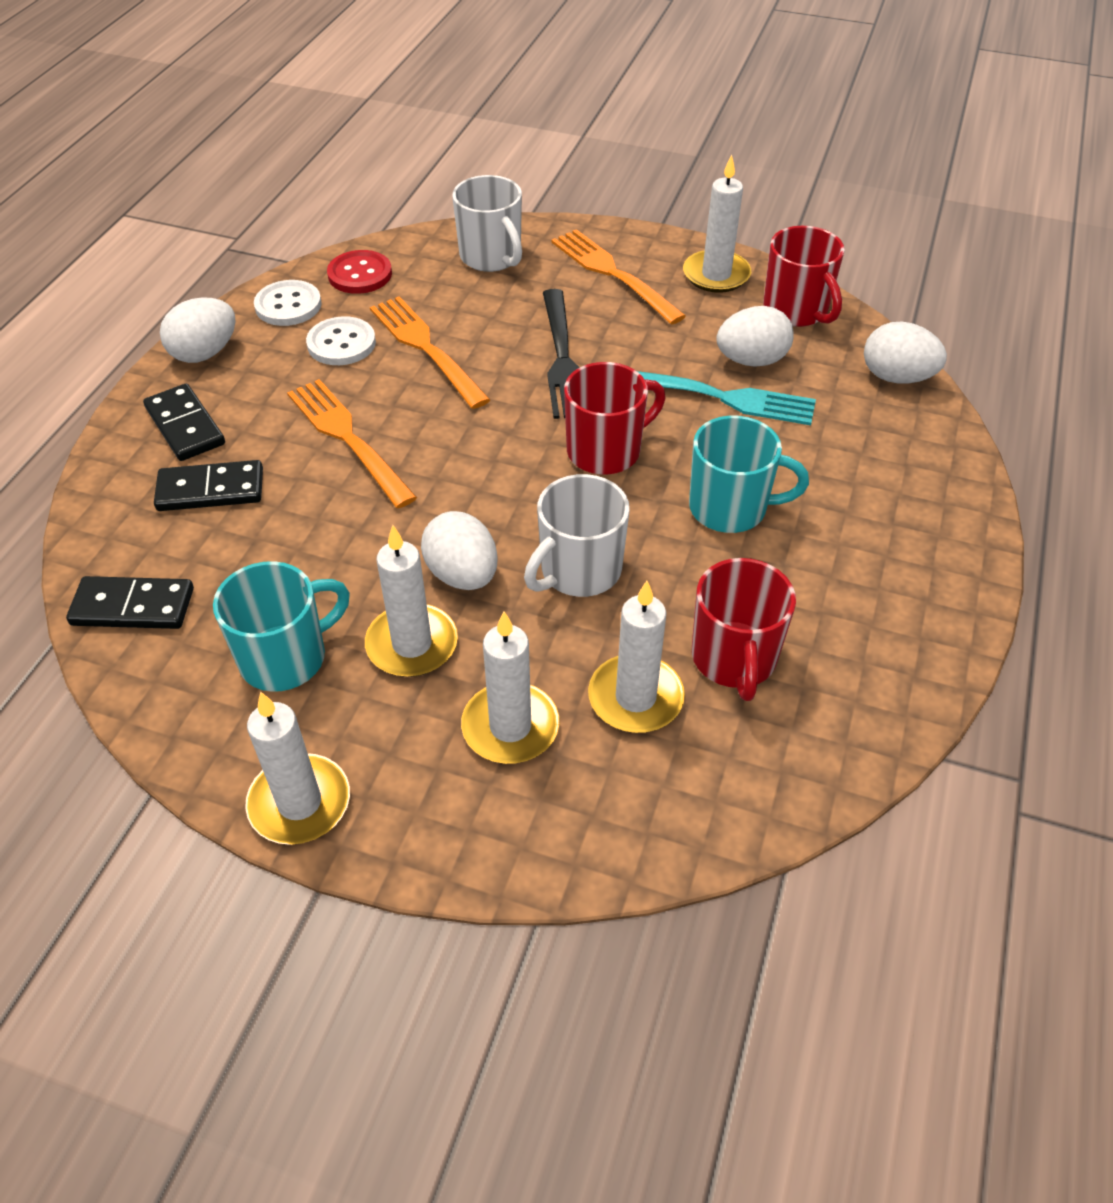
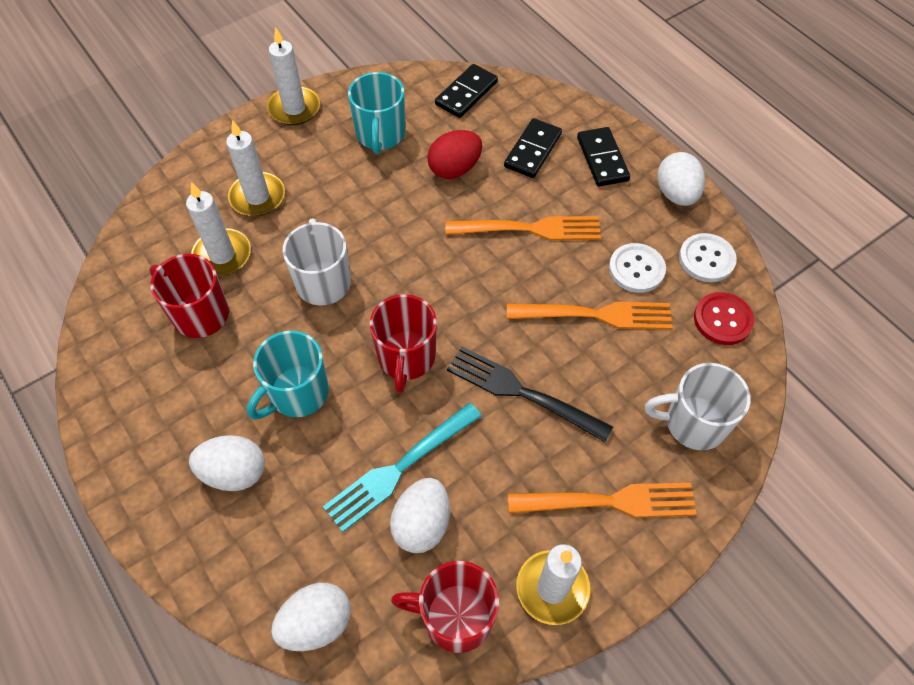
camera: 125 degrees right, 10 degrees up
black domino [143,384,225,461] -> black domino turned 75 degrees clockwise [577,127,630,187]
white candle [365,525,458,677] -> none
white egg [421,511,498,590] -> white egg moved to [189,435,265,491]
none -> red egg [427,130,482,179]

